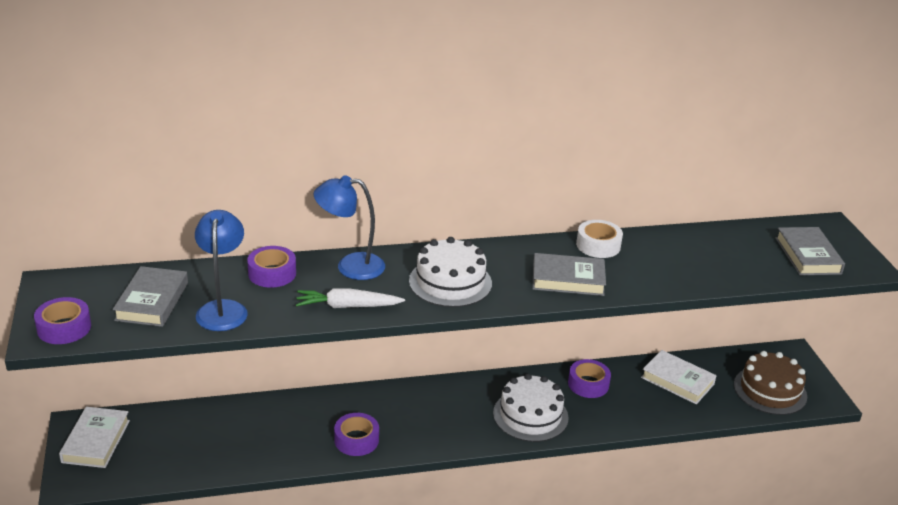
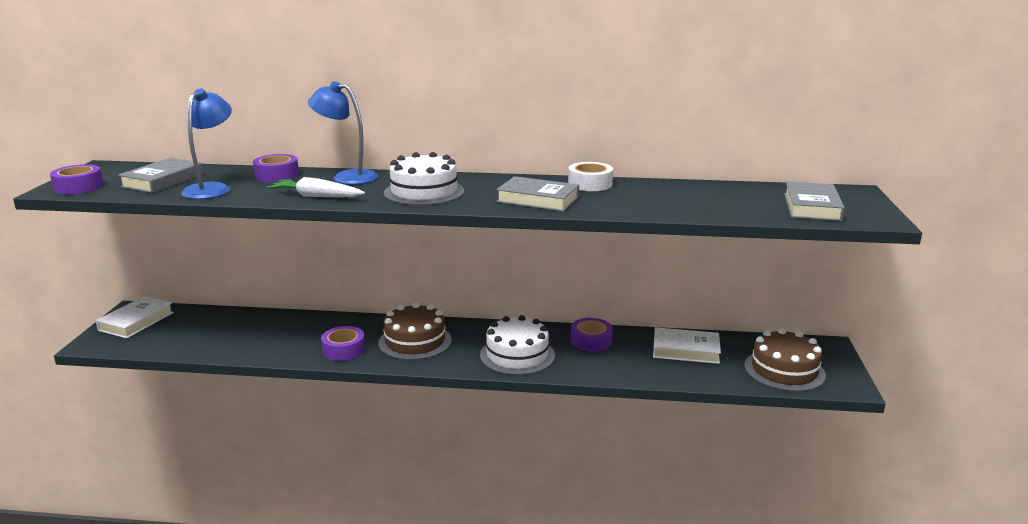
camera: 20 degrees right, 10 degrees down
white book [641,350,717,404] -> white book turned 45 degrees counterclockwise [653,327,721,364]
none -> brown cake [378,303,452,360]

